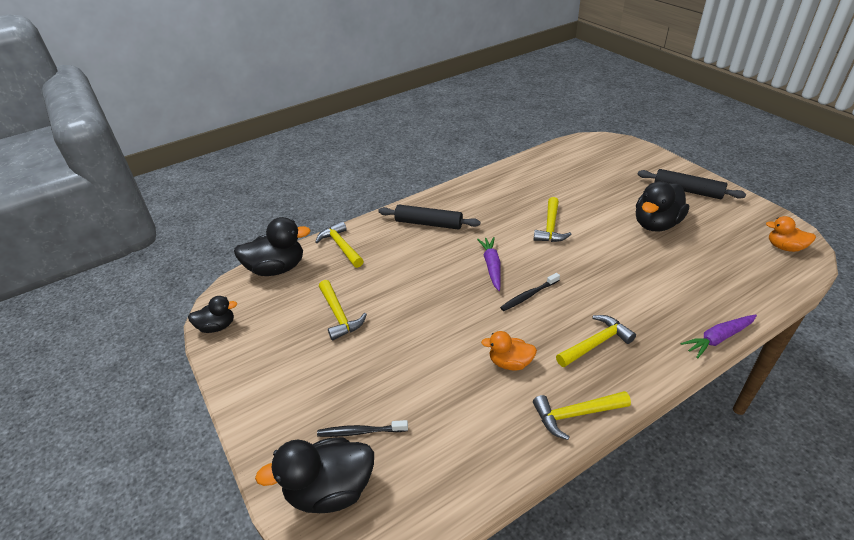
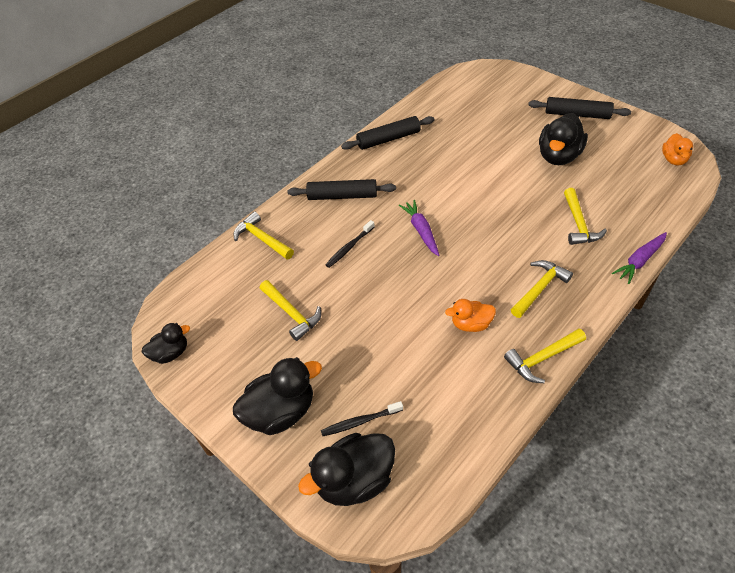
camera: 15 degrees left, 10 degrees up
black duck [234,217,311,276] -> black duck moved to [233,357,322,435]
black toothbrush [500,273,560,311] -> black toothbrush moved to [325,220,375,268]
yellow hammer [534,197,572,242] -> yellow hammer moved to [564,188,607,245]
orange duck [766,216,816,252] -> orange duck turned 90 degrees counterclockwise [662,133,693,166]
none -> black rolling pin [341,116,435,150]

